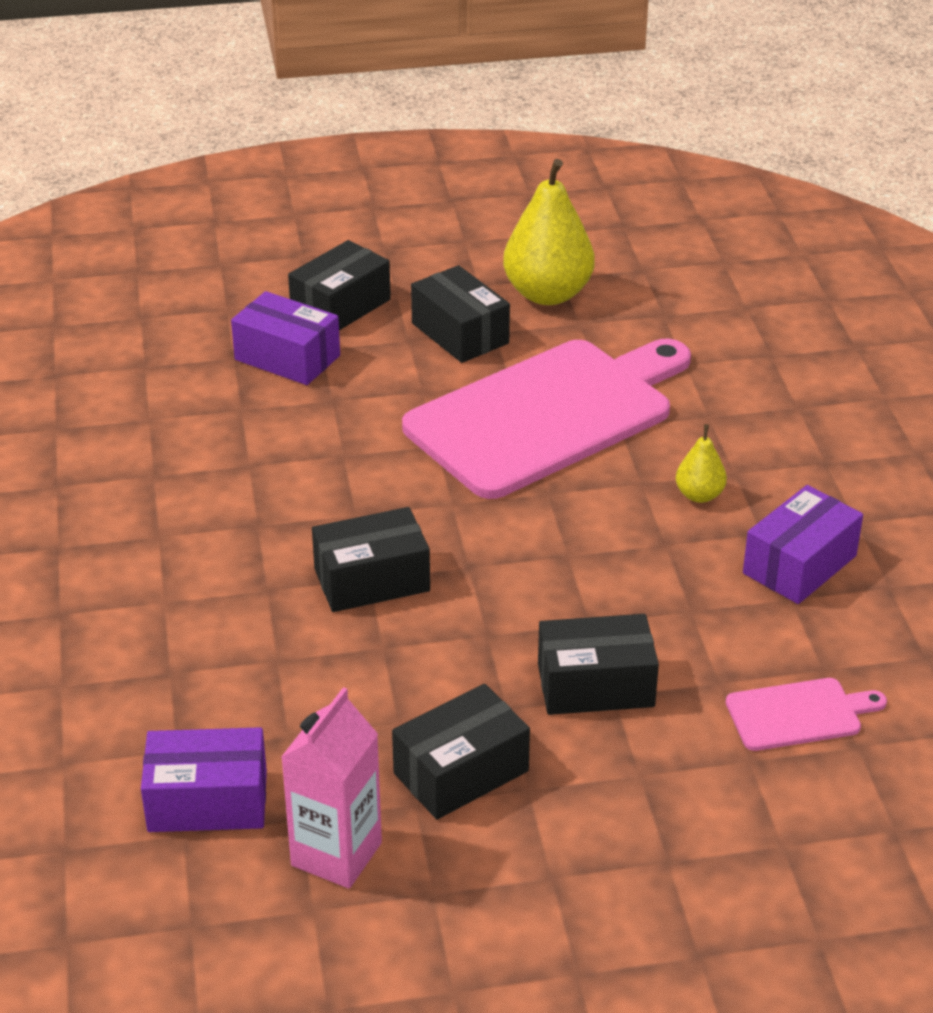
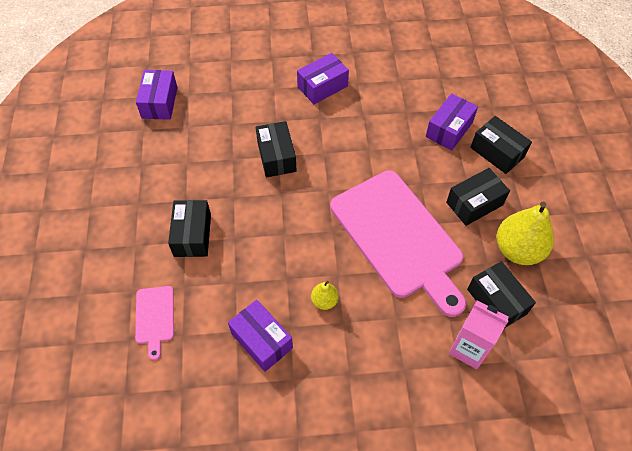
camera: 95 degrees right, 20 degrees up
pink carton [281,687,382,888] -> pink carton moved to [449,300,509,369]
black box [392,684,530,819] -> black box moved to [467,261,536,328]
none -> purple box [297,53,349,104]

